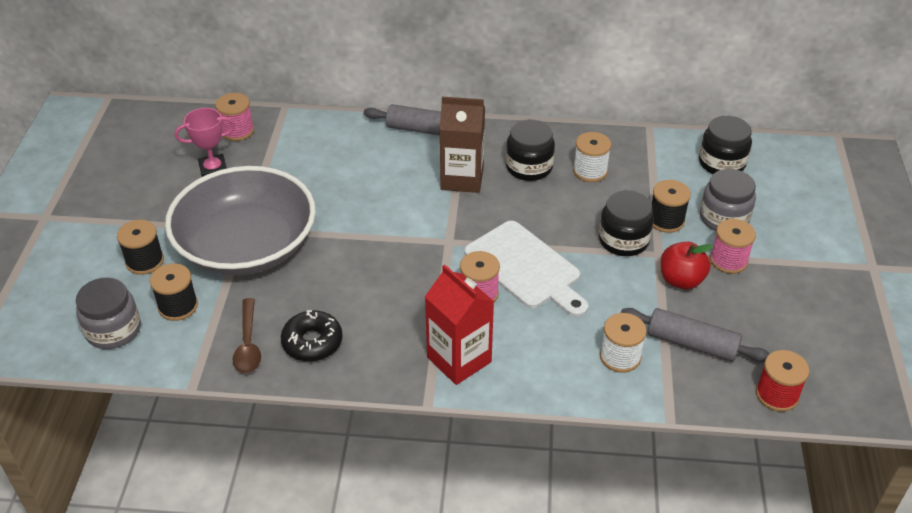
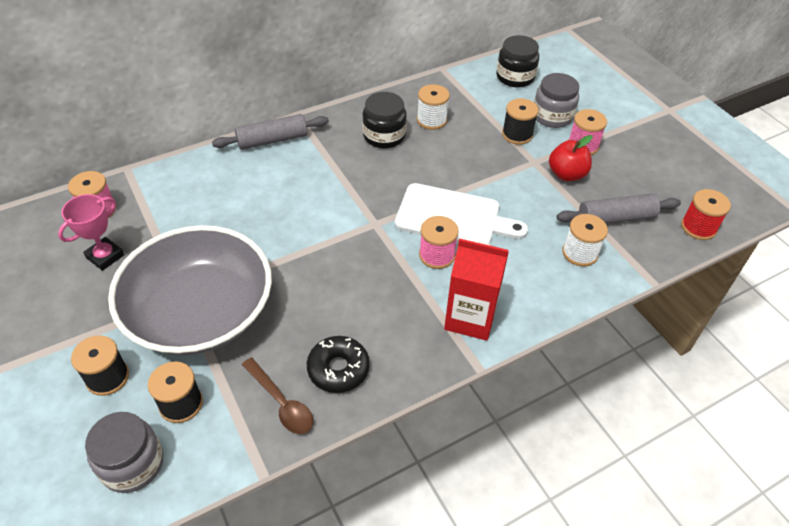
camera: 35 degrees left, 5 degrees up
brown carton [440,97,485,193] -> none
black jar [599,190,654,256] -> none

